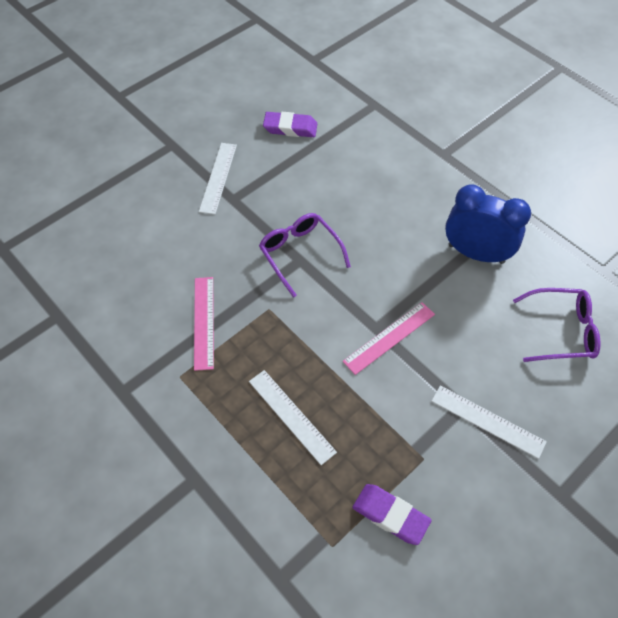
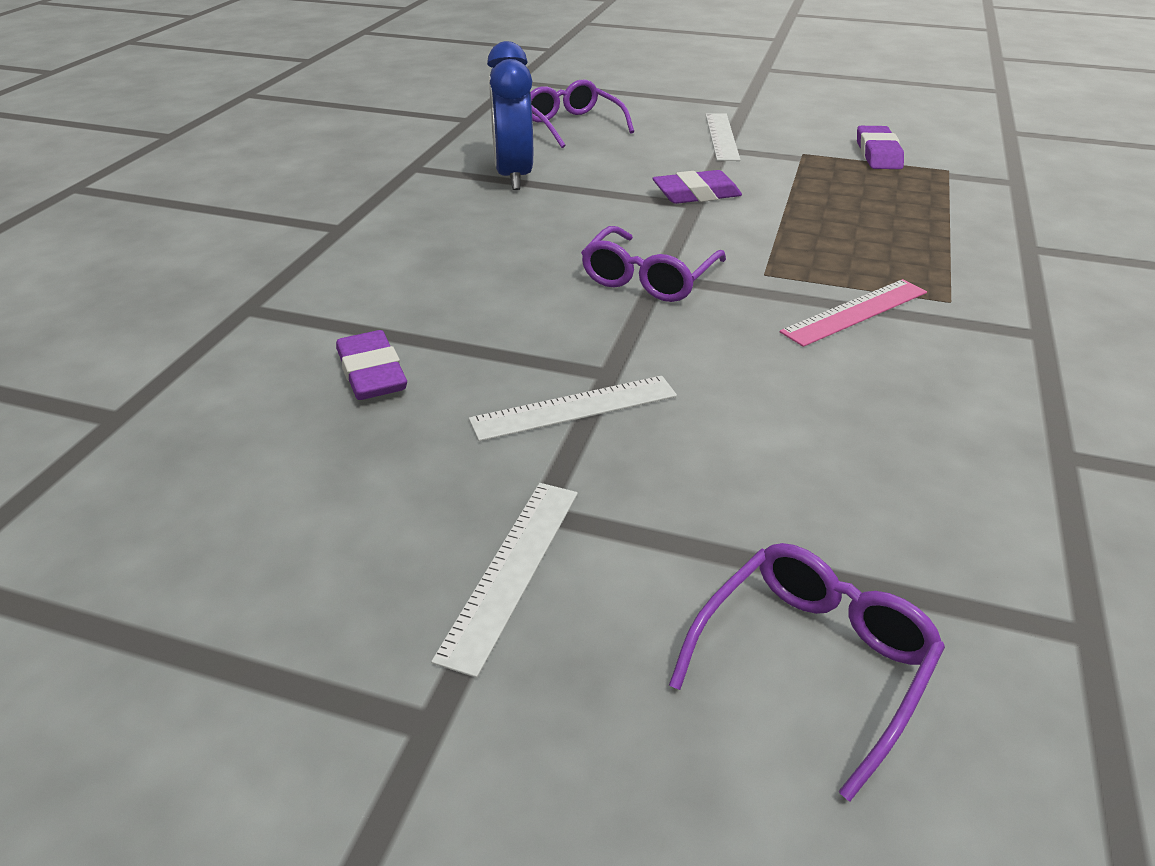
camera: 120 degrees left, 20 degrees down
white ruler [249,370,337,465] -> white ruler moved to [431,483,578,678]
pink ruler [343,302,435,375] -> purple eraser [653,170,742,204]
none -> purple glasses [669,543,945,802]

